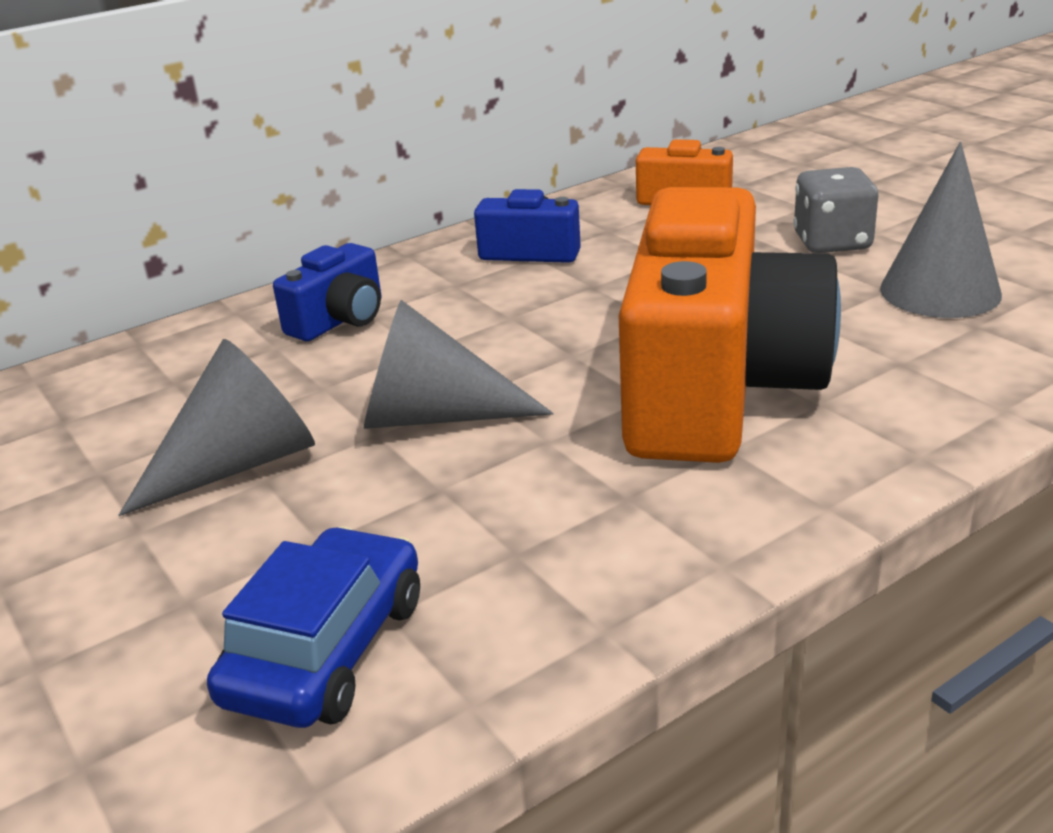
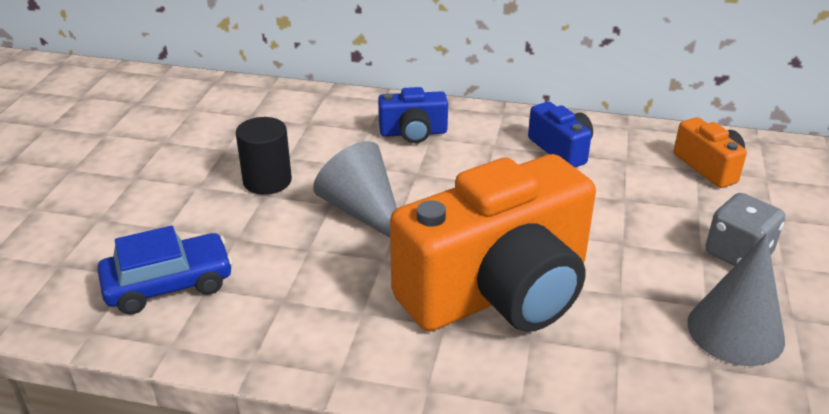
camera: 45 degrees right, 5 degrees up
grey cone [118,339,315,516] -> black cylinder [236,117,292,195]

